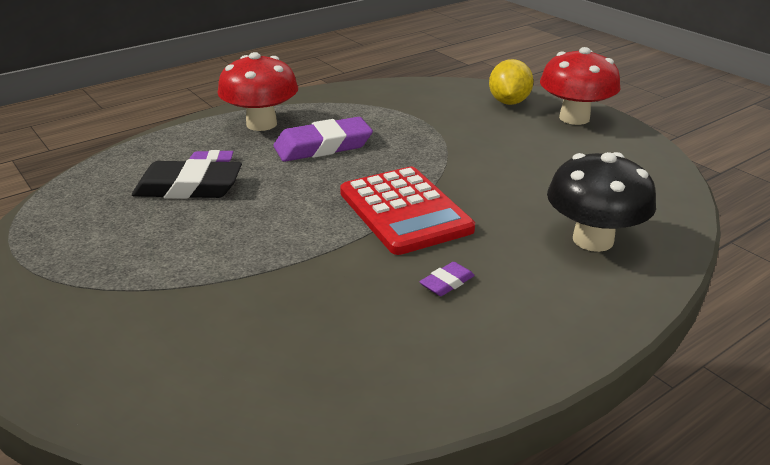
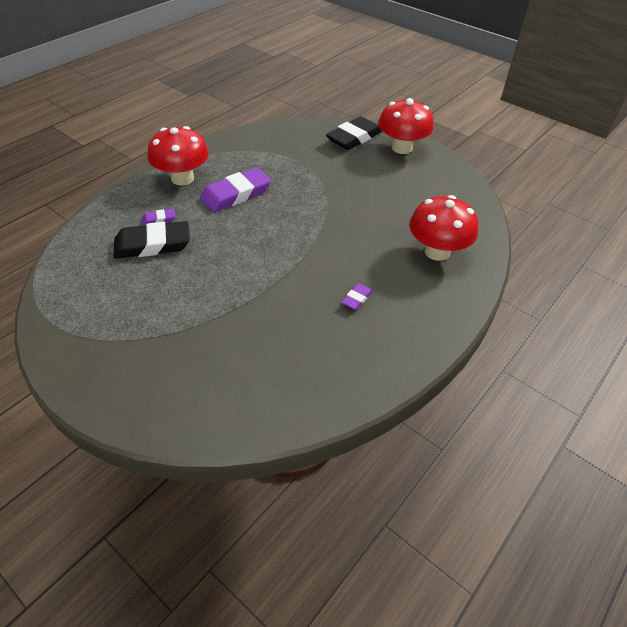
camera: 15 degrees left, 15 degrees up
red calculator [340,167,475,255] -> none
yellow lemon [489,59,534,105] -> black eraser [326,117,382,150]
black mushroom [547,152,656,252] -> red mushroom [409,195,478,261]

